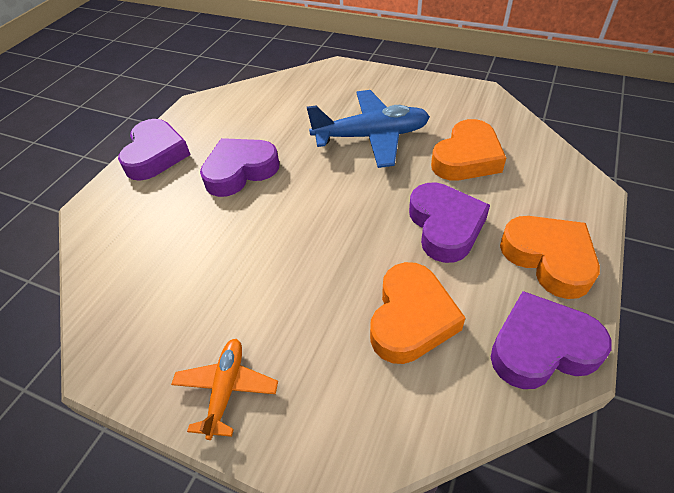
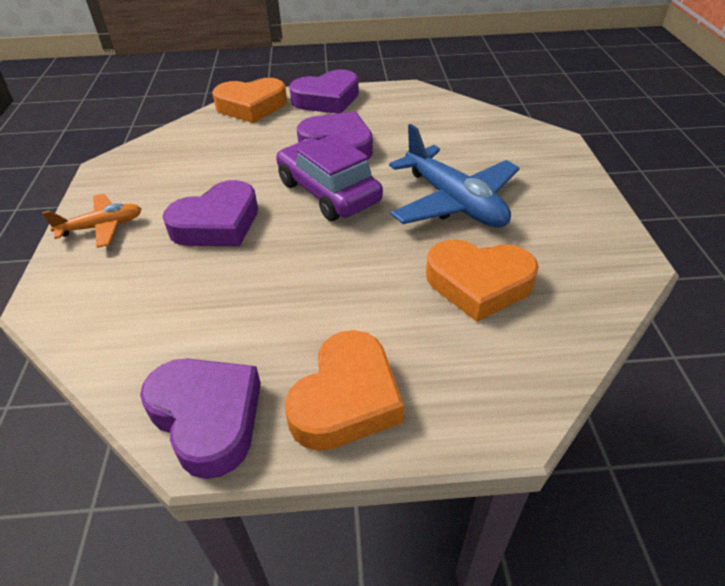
camera: 60 degrees right, 5 degrees down
orange heart [370,262,465,364] -> orange heart moved to [212,78,287,123]
purple heart [409,183,490,263] -> purple heart moved to [163,180,258,246]
none -> purple car [276,134,383,221]

